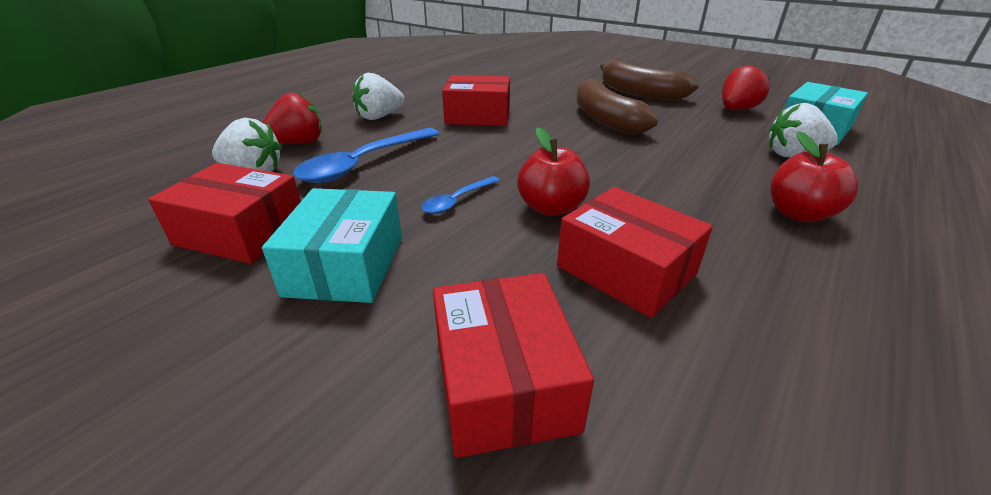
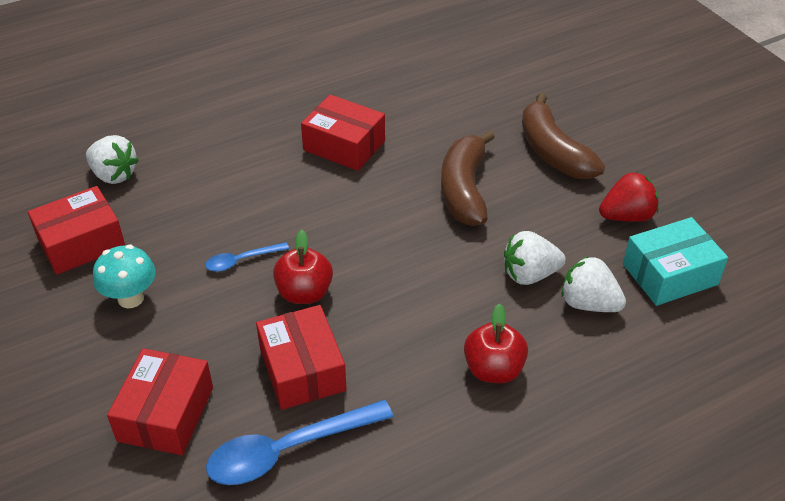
camera: 25 degrees right, 10 degrees up
red box [148,163,301,264] -> red box turned 75 degrees counterclockwise [28,186,125,275]
red strawberry [262,92,322,144] -> none
turquoise box [262,188,402,303] -> turquoise mushroom [93,245,156,308]
blue spoon [293,128,440,183] -> blue spoon moved to [206,400,393,485]
white strawberry [353,73,405,120] -> white strawberry moved to [504,231,566,285]

